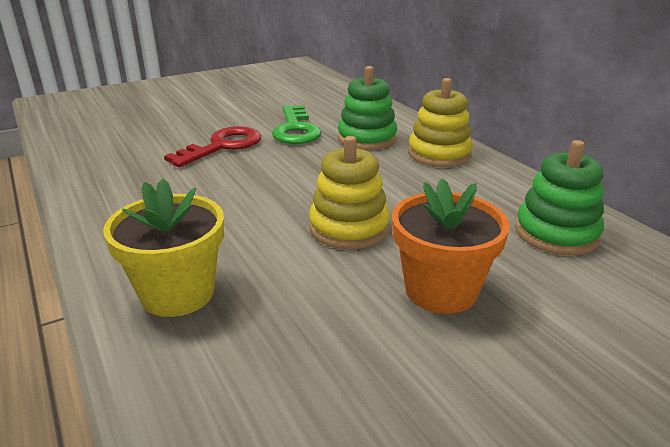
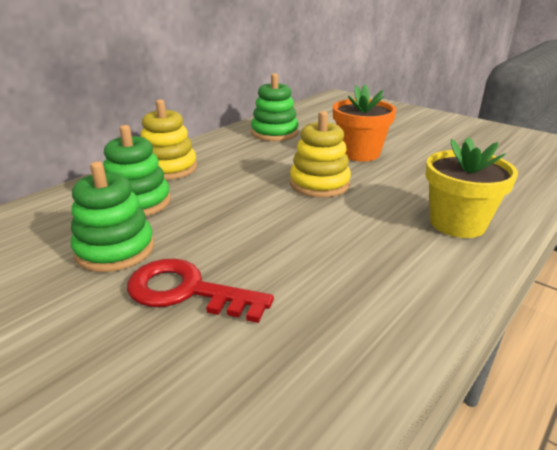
camera: 110 degrees left, 0 degrees up
green key [272,105,322,144] -> green stacking toy [71,161,154,272]

